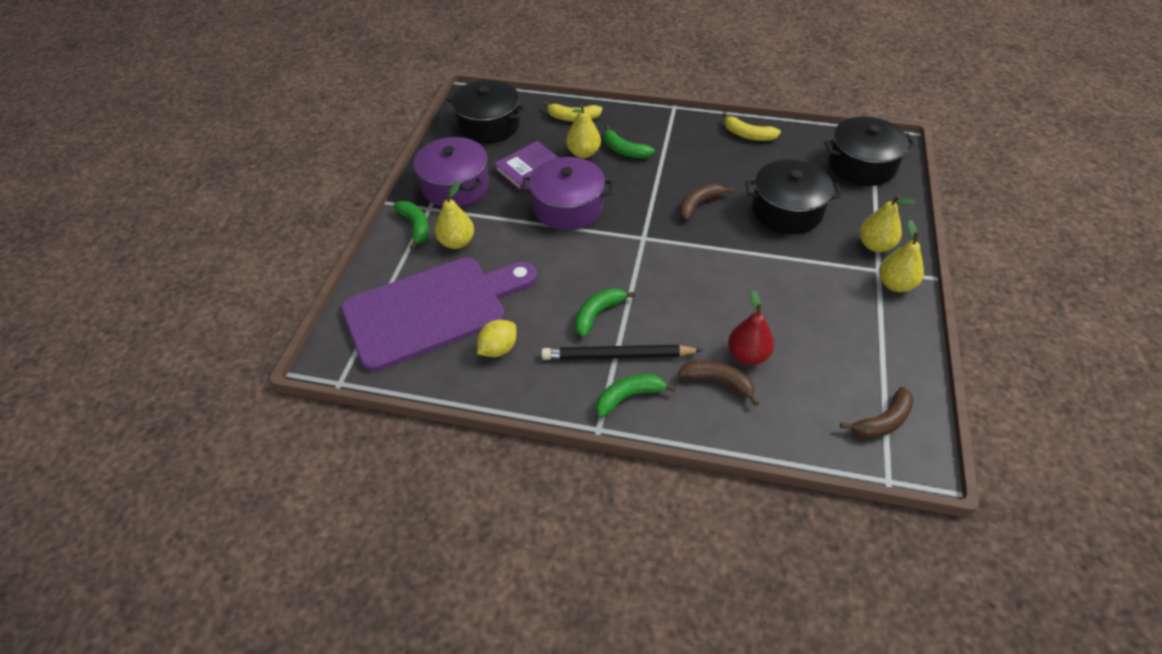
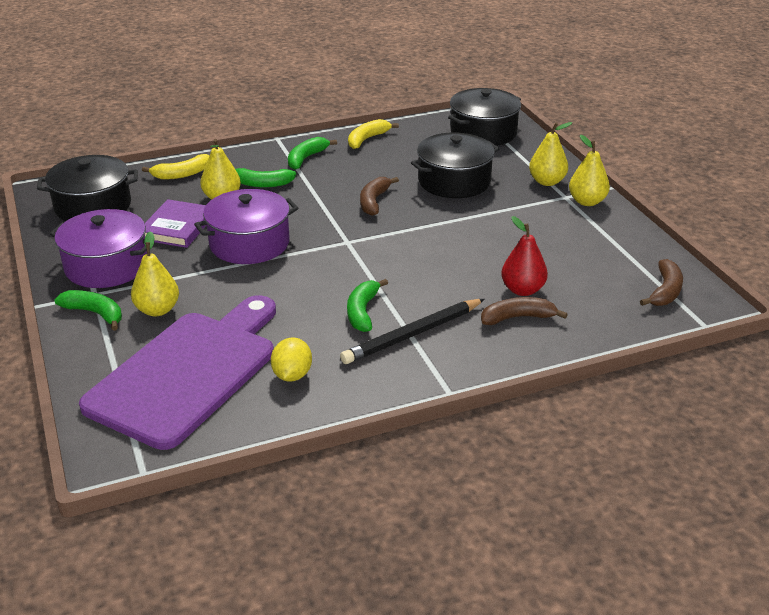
camera: 35 degrees left, 15 degrees down
green banana [596,374,676,418] -> green banana moved to [288,137,337,170]
yellow banana [722,112,781,141] -> yellow banana turned 135 degrees clockwise [348,119,399,149]

